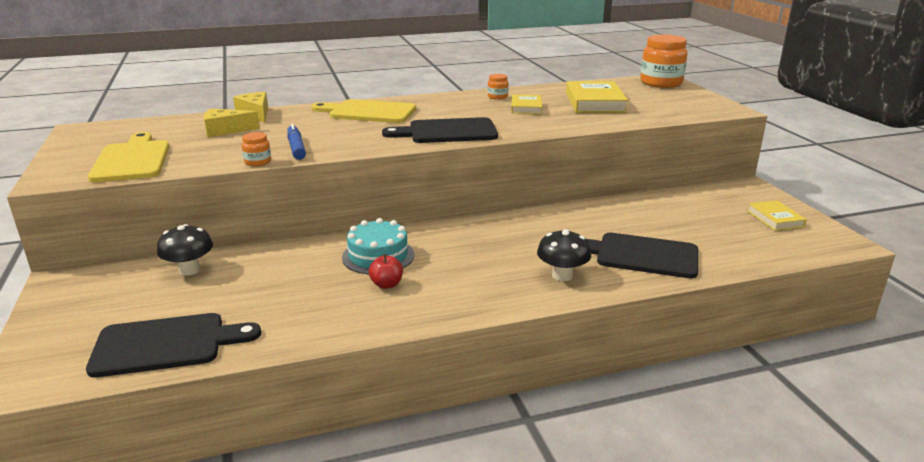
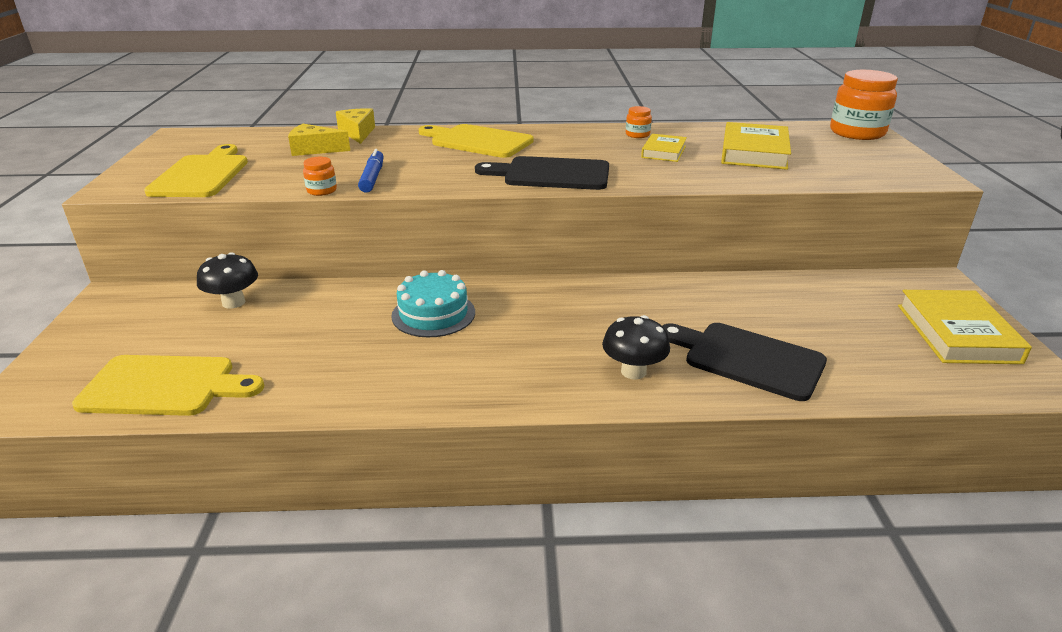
camera: 15 degrees right, 5 degrees up
black cutting board [86,313,261,378] -> yellow cutting board [72,355,264,416]
red apple [369,254,403,289] -> none
yellow book [748,200,807,231] -> yellow book [898,290,1032,364], size x1.71

